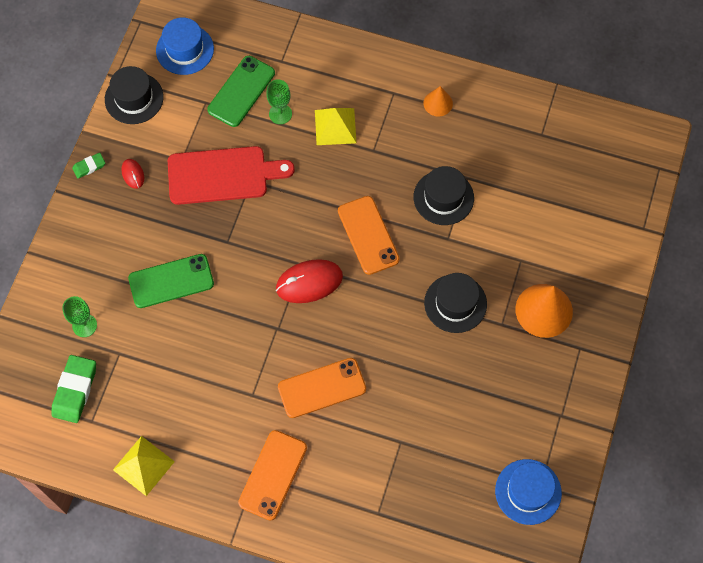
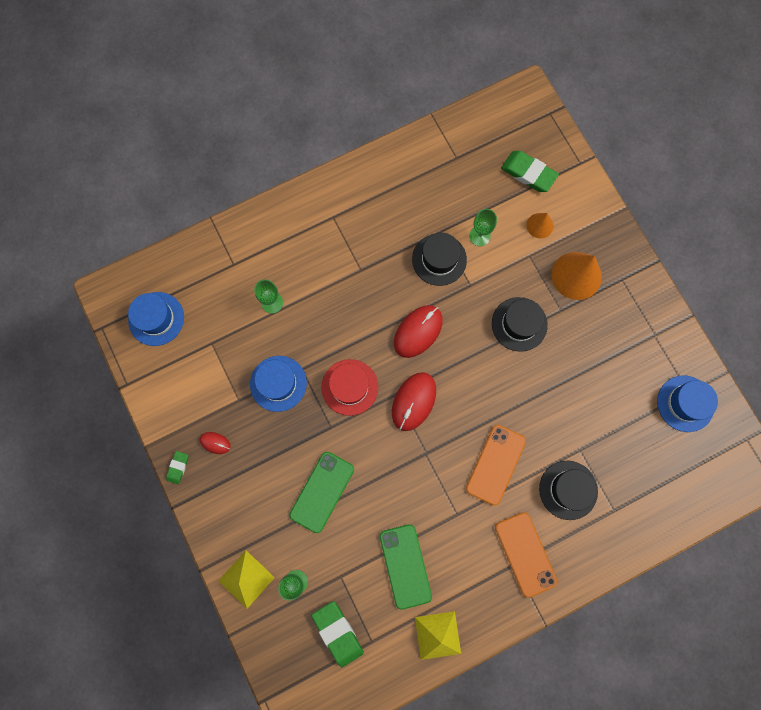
camera: 45 degrees left, 10 degrees up
black hat [105,66,164,124] -> black hat moved to [539,461,598,520]
red cutting board [168,146,295,205] -> blue hat [250,356,307,412]
green phone [207,56,275,127] -> green phone moved to [380,524,432,610]
yellow pyramid [315,108,356,145] -> yellow pyramid moved to [219,550,275,609]
orange phone [338,196,400,275] -> red mouse [394,305,443,358]
orange cone [424,86,453,116] -> orange cone moved to [526,213,553,239]
none -> red hat [321,359,378,416]
none -> green goblet [469,209,497,246]
none -> green eraser [501,151,559,192]

